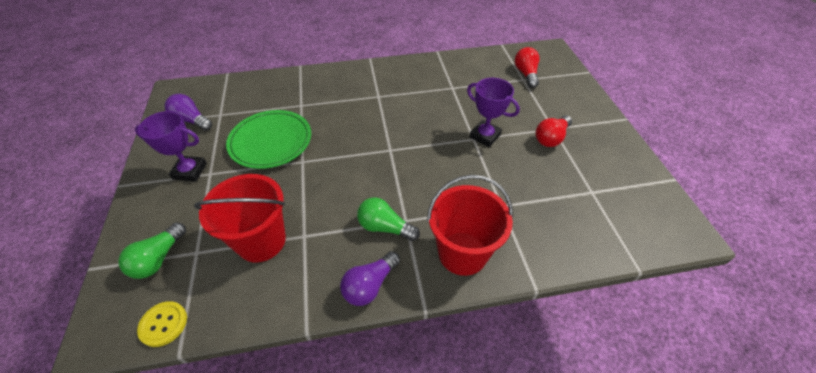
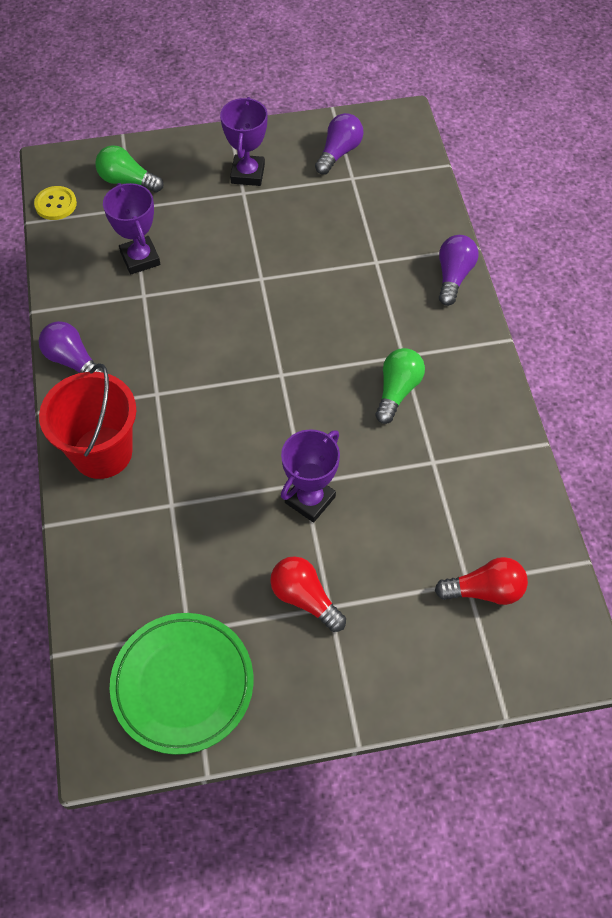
camera: 90 degrees right, 10 degrees up
red bucket [194,174,286,263] -> purple trophy [103,183,160,274]
green plate [226,110,311,169] -> green plate moved to [109,613,254,755]
green light bulb [357,197,420,241] -> green light bulb moved to [375,348,425,424]
none -> purple light bulb [439,235,479,306]

